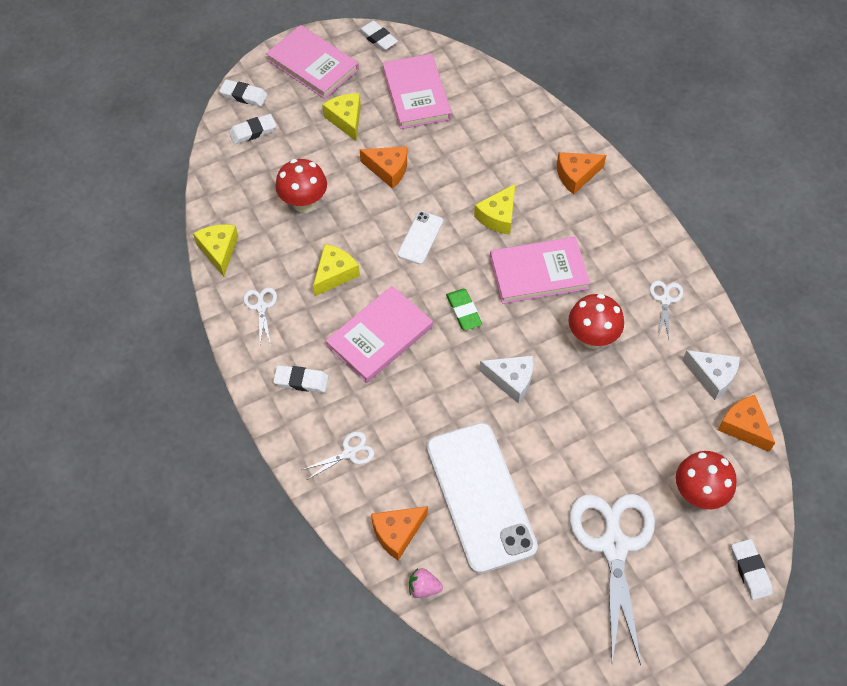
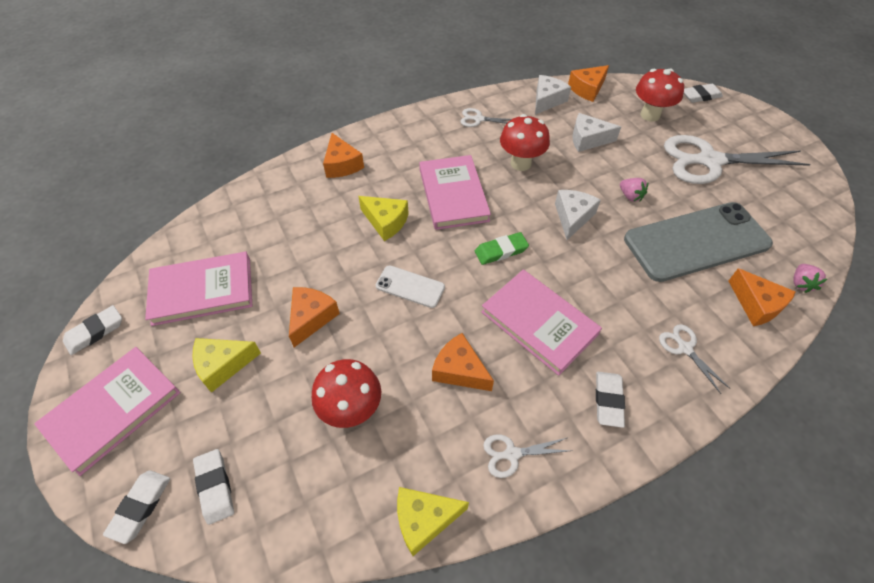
camera: 90 degrees left, 5 degrees down
yellow cheese [313,244,360,296] -> orange cheese [432,333,494,391]
white phone [426,423,538,574] -> grey phone [624,202,773,282]
none -> white cheese [572,113,621,152]
none -> pink strawberry [620,178,648,202]

